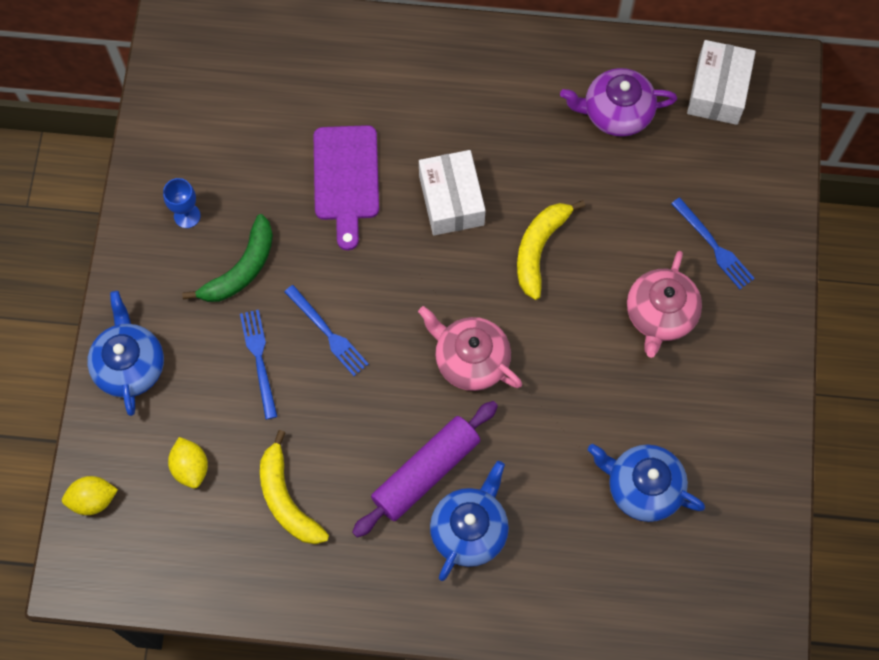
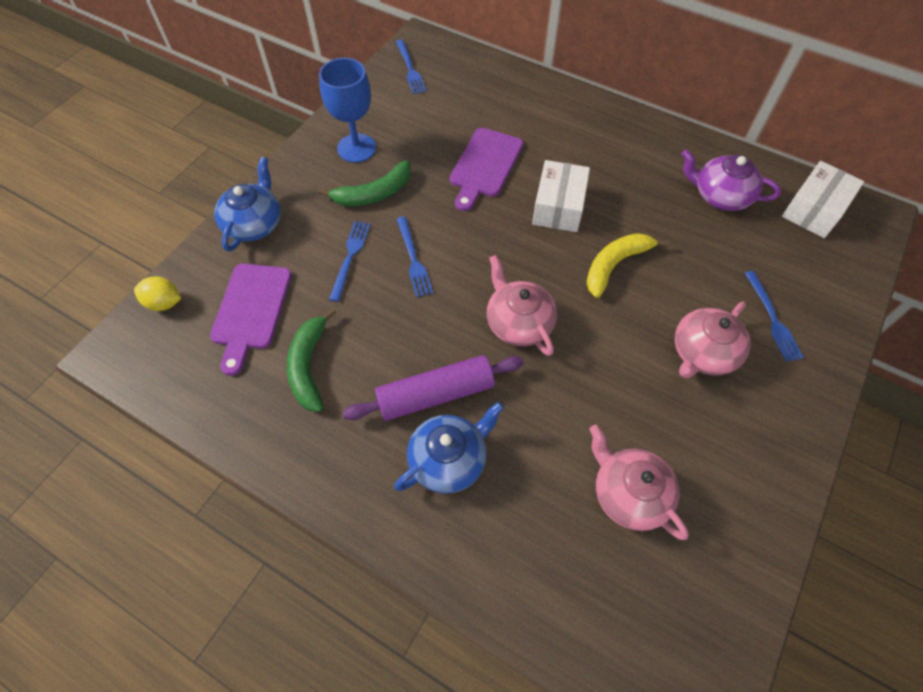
camera: 25 degrees right, 10 degrees down
blue goblet [163,178,201,228] -> blue goblet [319,58,376,163], size x1.83
yellow lemon [168,437,208,488] -> purple cutting board [210,264,292,376]
yellow banana [260,430,329,544] -> green banana [287,308,336,412]
blue teapot [588,444,705,522] -> pink teapot [589,425,689,540]
none -> blue fork [396,40,427,94]

